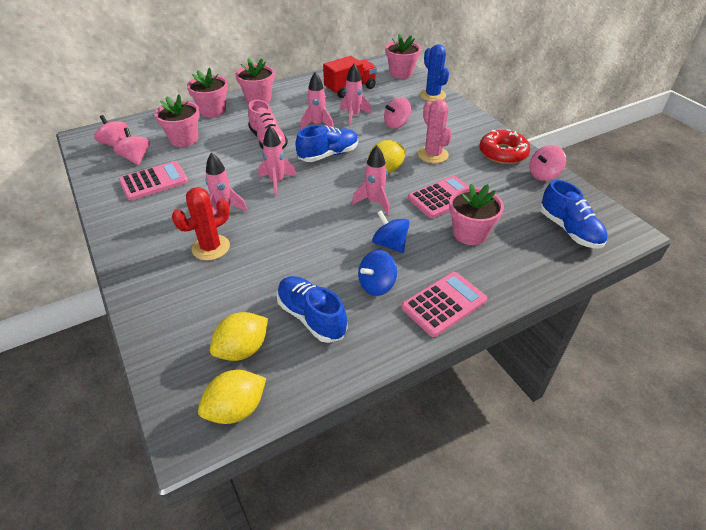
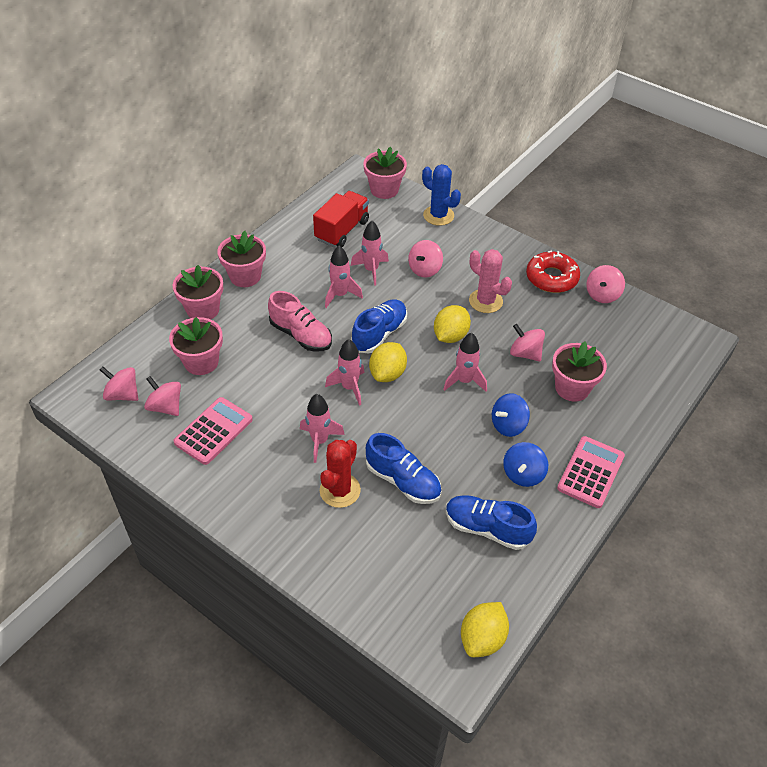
camera: 25 degrees left, 5 degrees up
yellow lemon [210,312,268,361] -> yellow lemon moved to [369,342,407,382]
blue spinning top [372,210,410,253] -> blue spinning top turned 60 degrees counterclockwise [492,393,530,437]
pink calculator [408,176,469,218] -> pink spinning top [510,324,545,362]
blue shoe [540,180,608,249] -> blue shoe moved to [366,433,441,504]

